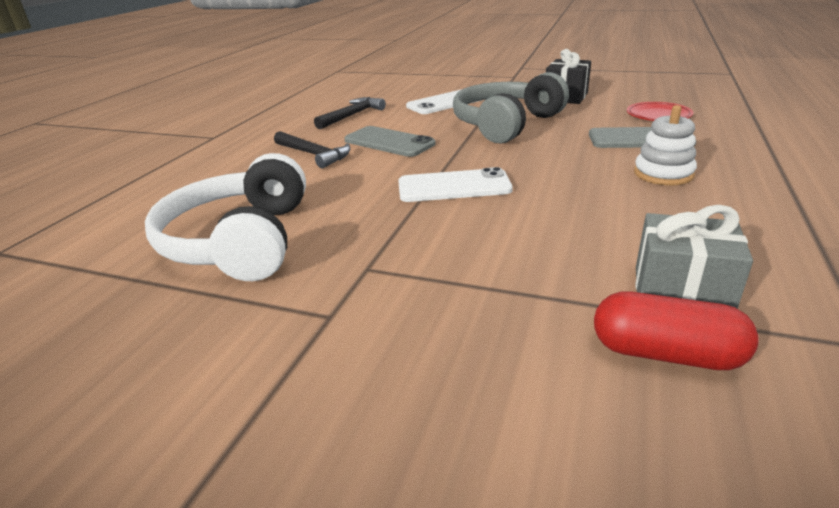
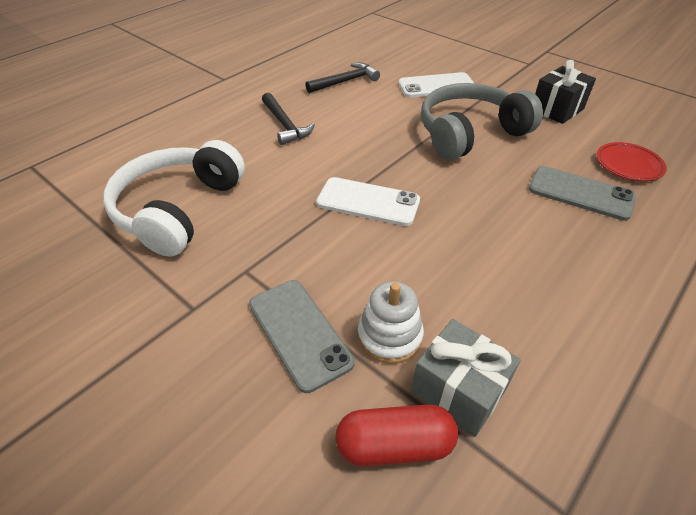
camera: 20 degrees right, 15 degrees up
grey phone [344,126,436,157] -> grey phone moved to [249,280,355,393]
red capsule [594,291,759,370] -> red capsule turned 45 degrees counterclockwise [335,404,458,467]
white stacking toy [634,105,697,185] -> white stacking toy moved to [358,282,424,364]

